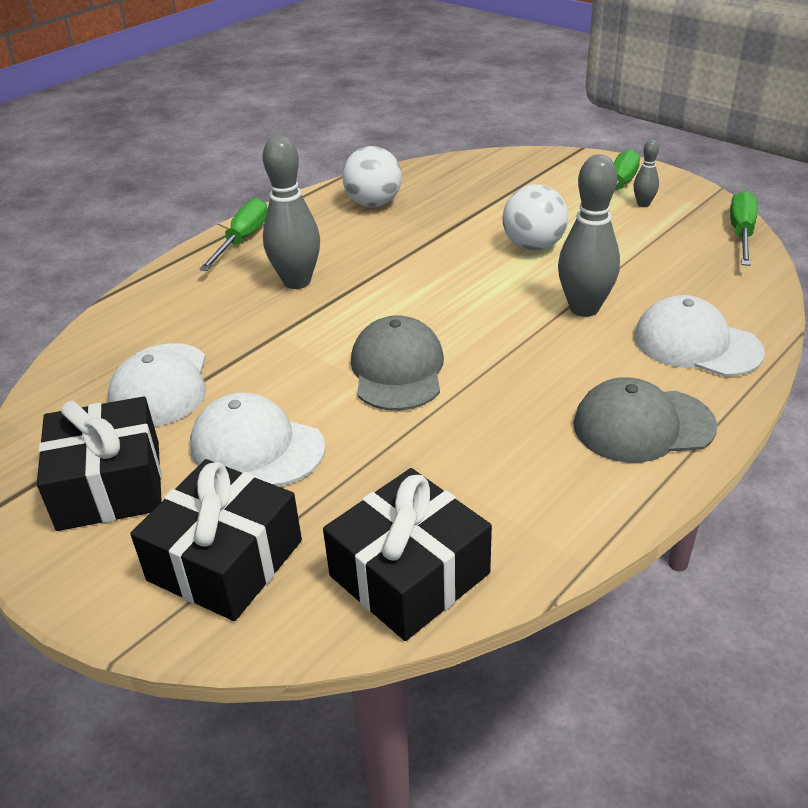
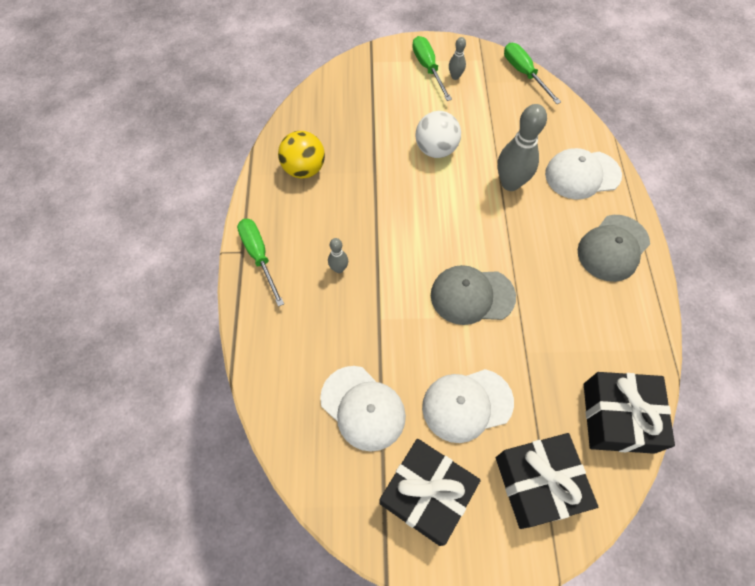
camera: 45 degrees left, 25 degrees up
grey bowling pin [263,135,320,289] -> grey bowling pin [328,238,348,273], size x0.49
white ball [342,146,402,208] -> yellow ball [278,131,325,179]
grey cap [351,315,444,411] -> grey cap turned 45 degrees counterclockwise [431,265,516,325]

